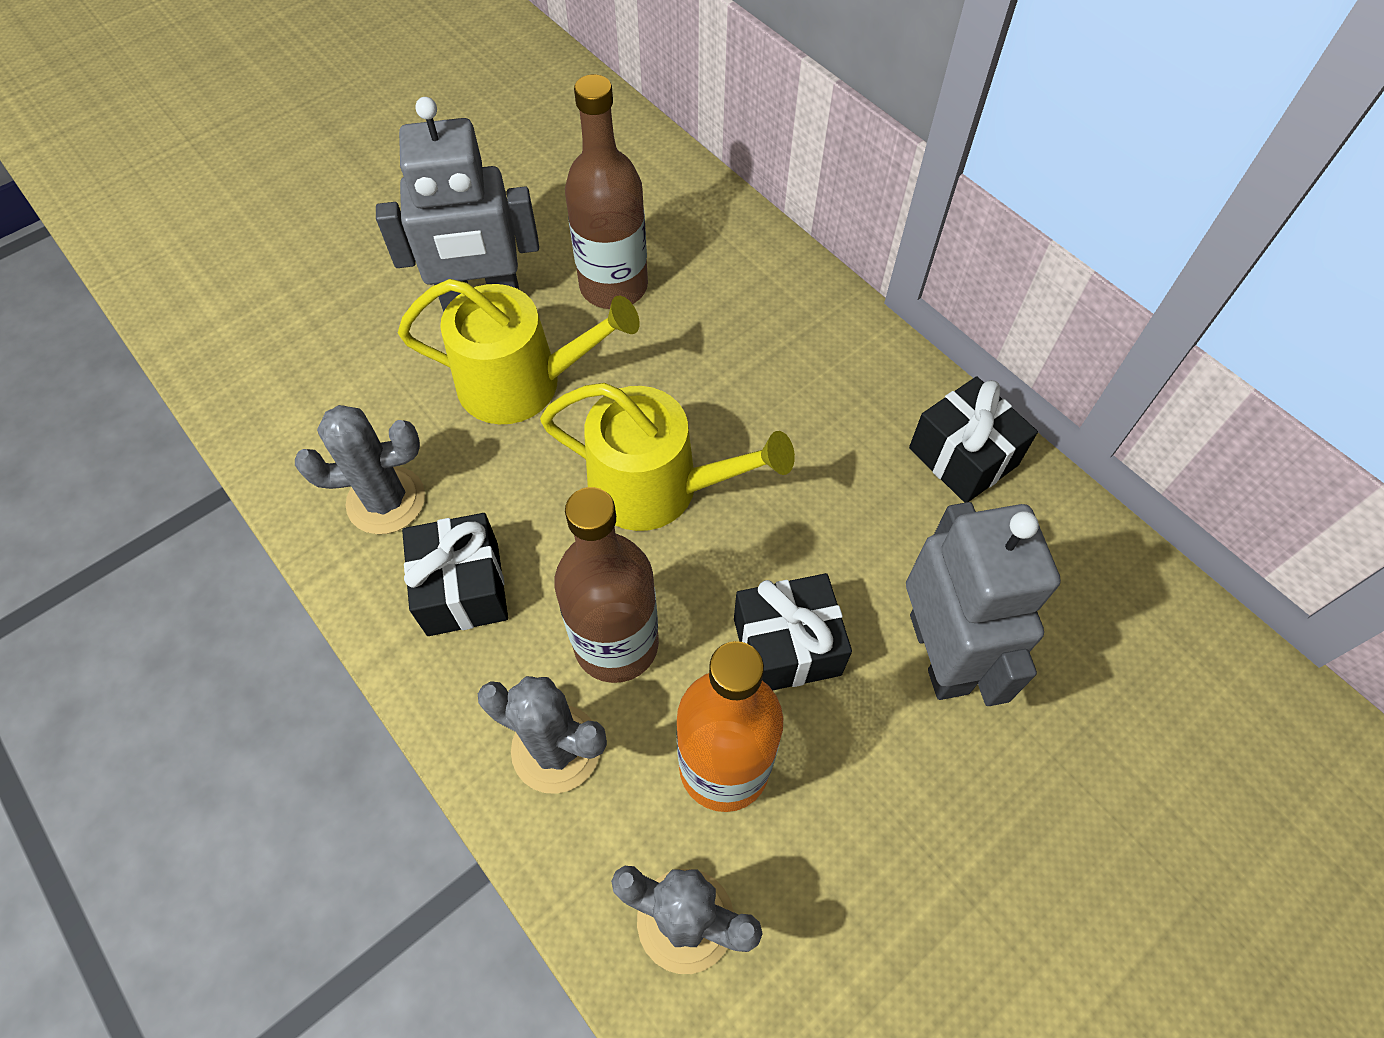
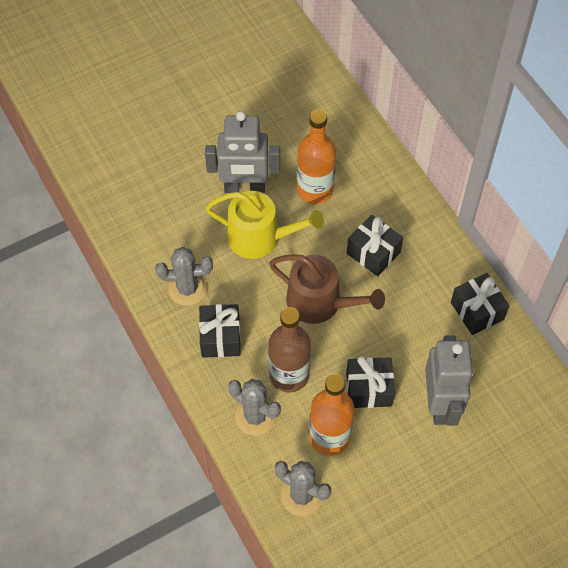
camera: 10 degrees right, 0 degrees up
yellow watering can [540,383,795,531] -> brown watering can [269,254,385,324]
brown bottle [565,74,648,309] -> orange bottle [297,110,336,204]
none -> black gift [347,215,403,276]

